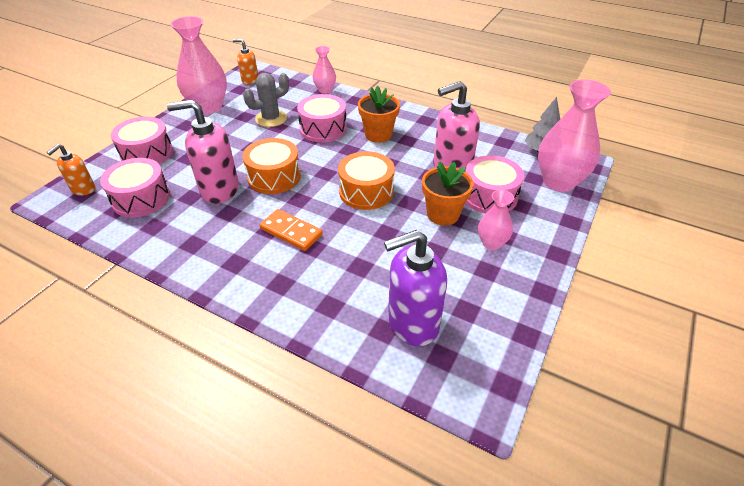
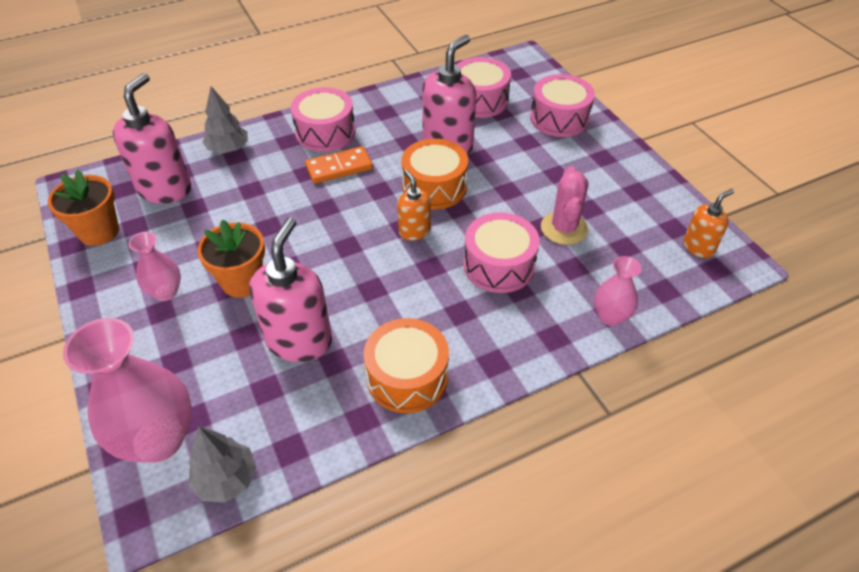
camera: 125 degrees right, 5 degrees up
orange soap dispenser [47,144,95,196] -> orange soap dispenser moved to [397,170,431,240]
pink vase [170,16,227,114] -> none
grey cactus [243,73,289,127] -> pink cactus [541,166,589,245]
orange drum [338,151,395,210] -> orange drum moved to [363,318,449,413]
orange flower pot [358,86,400,143] -> orange flower pot moved to [48,170,119,246]
purple soap dispenser [384,230,447,346] -> pink soap dispenser [113,73,191,204]
pink drum [465,155,524,214] -> pink drum moved to [291,87,355,152]
none -> grey tree [202,86,248,154]

